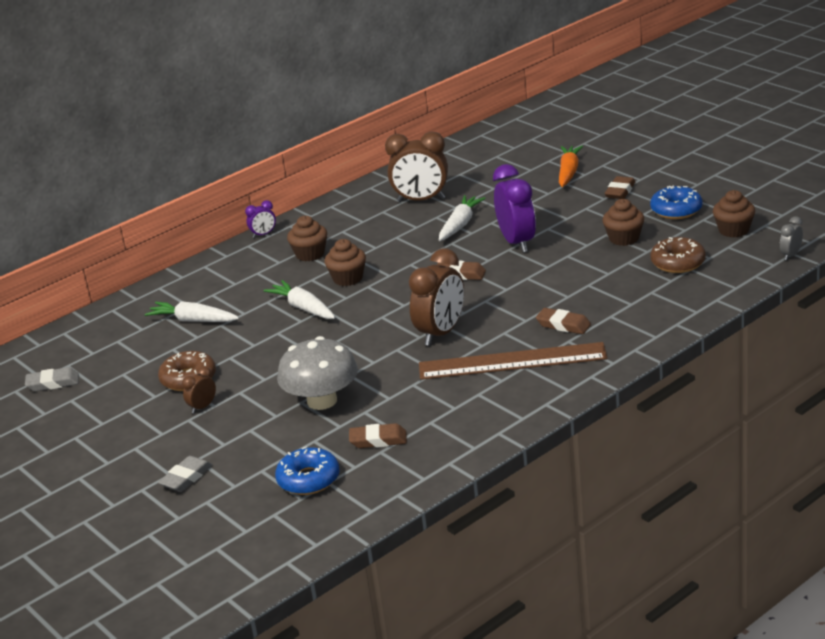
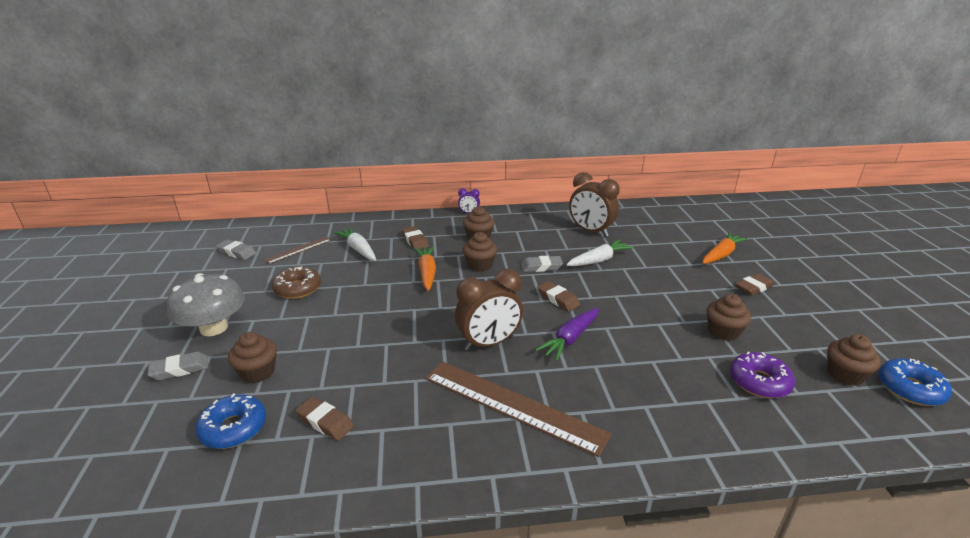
camera: 30 degrees right, 0 degrees up
brown clock [182,366,216,414] -> none
white carrot [263,280,335,319] -> orange carrot [414,246,436,291]
grey mushroom [277,336,358,410] -> grey mushroom moved to [167,273,245,336]
purple clock [493,164,536,253] -> none
brown eraser [536,308,591,334] -> brown eraser moved to [402,226,429,250]
blue donut [650,185,702,219] -> blue donut moved to [879,358,952,406]
brown donut [650,237,706,273] -> purple donut [730,351,795,398]
grey clock [780,216,803,260] -> none
none -> brown cupcake [228,332,277,383]
none -> brown ruler [264,237,332,264]
none -> grey eraser [521,256,563,272]
none -> purple carrot [535,308,599,361]

